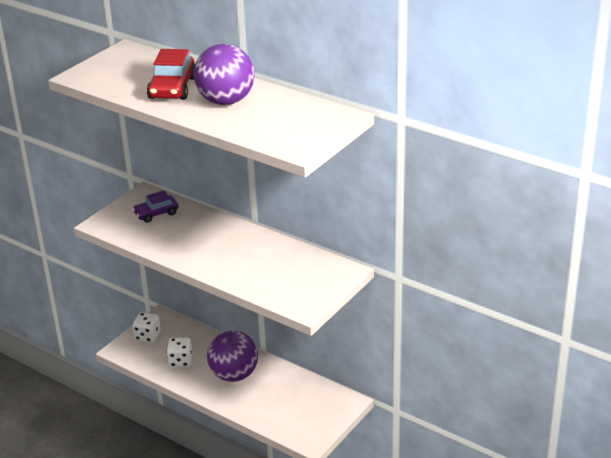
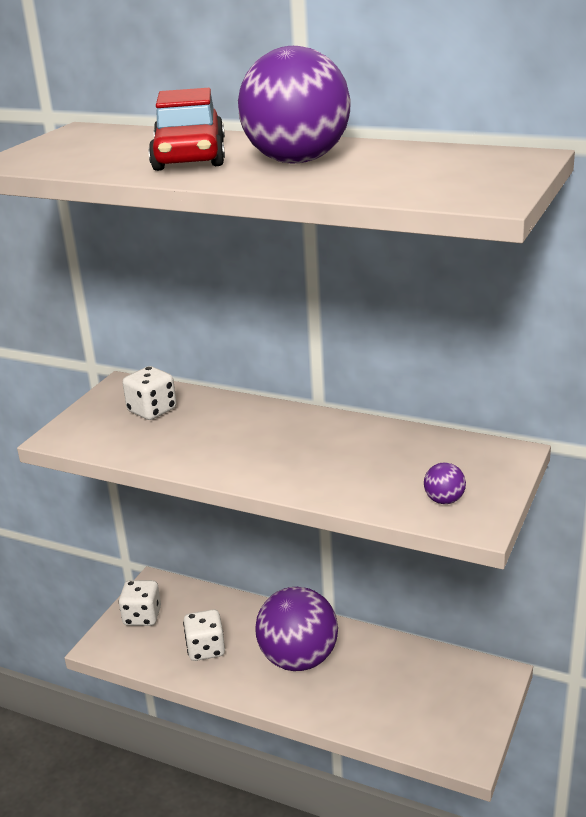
camera: 10 degrees left, 5 degrees down
purple car [132,191,179,223] -> white dice [123,366,177,420]
none -> purple ball [424,462,466,504]

